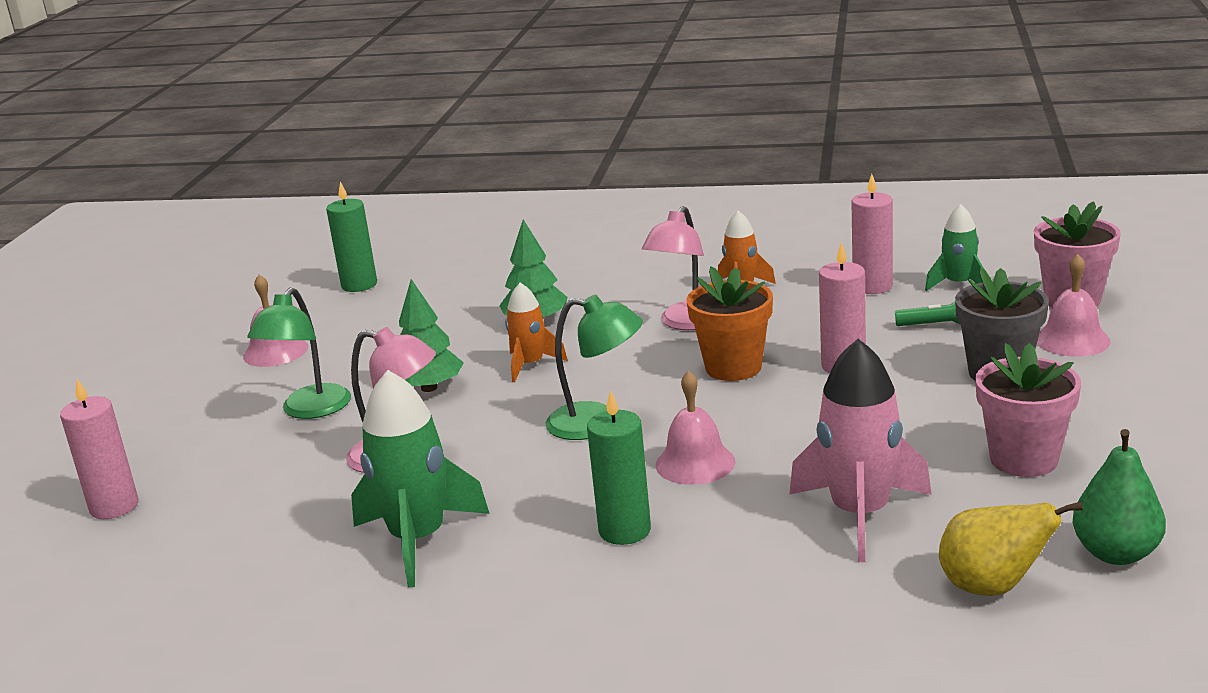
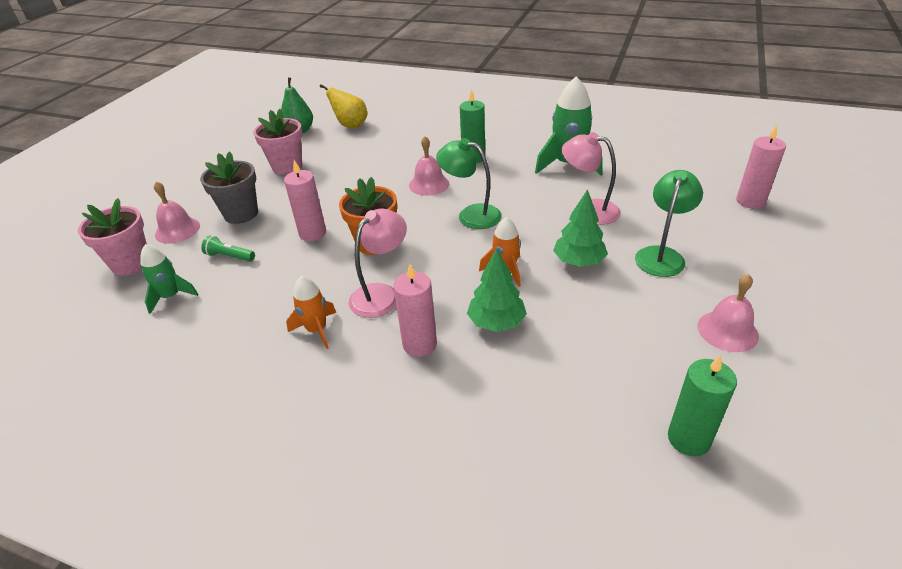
camera: 170 degrees left, 15 degrees up
pink rocket [789,339,932,562] -> none
pink candle [851,174,893,294] -> pink candle moved to [393,264,437,357]

